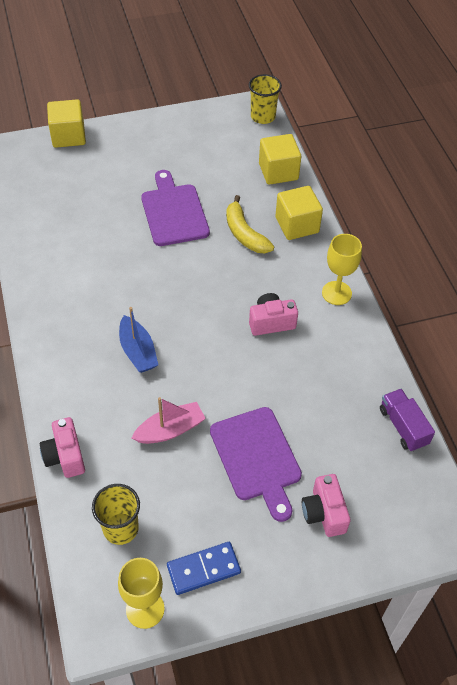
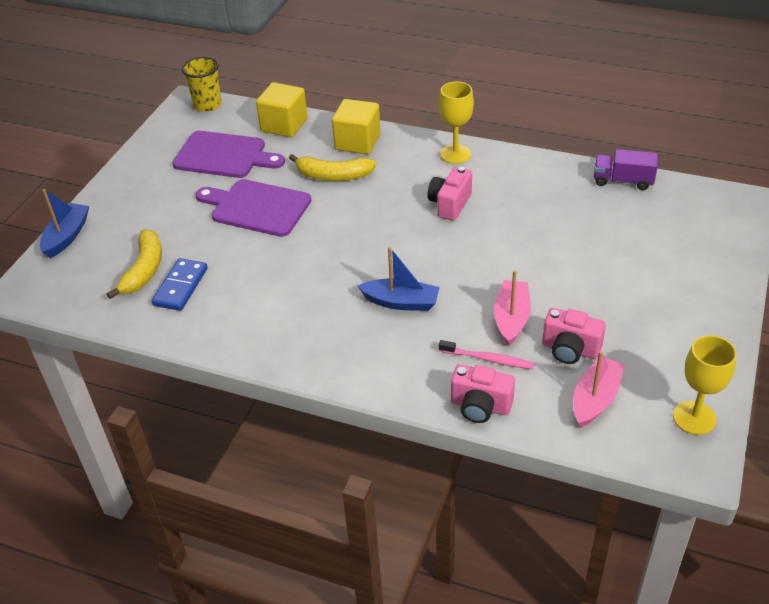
camera: 50 degrees left, 10 degrees down
yellow cube [47,99,86,148] -> blue boat [40,189,89,258]
yellow cup [92,484,140,545] -> pink boat [573,351,625,428]
blue domino [167,542,241,595] -> blue domino moved to [152,258,208,311]
purple cutting board [210,407,302,522] -> purple cutting board moved to [172,131,285,178]
pink camera [302,474,351,537] -> pink camera moved to [542,308,606,364]
none -> yellow banana [107,229,162,299]
none -> pink toothbrush [439,340,534,369]

